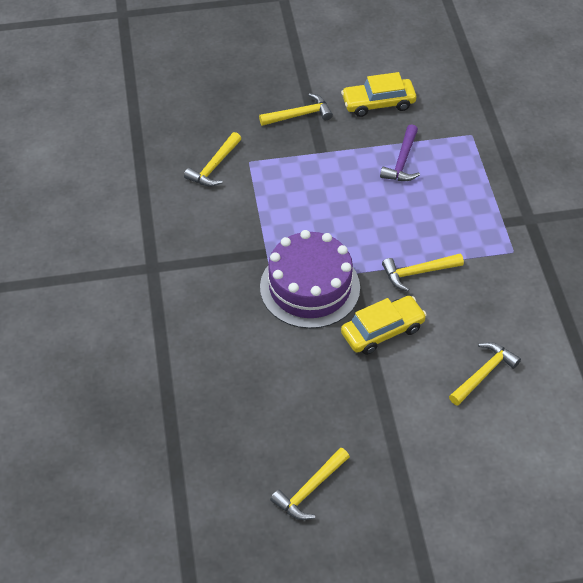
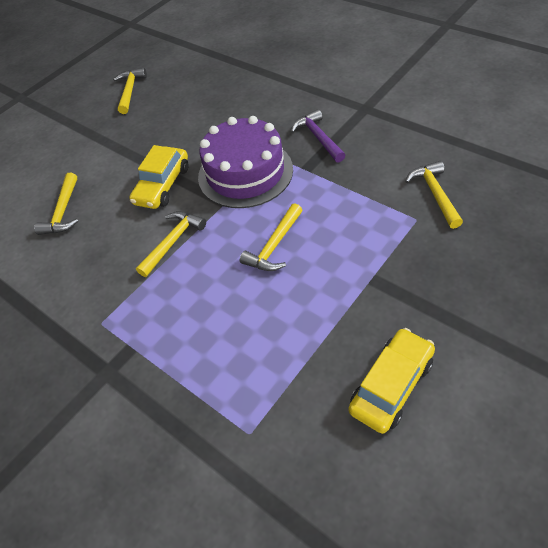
camera: 145 degrees right, 0 degrees up
yellow hammer [259,93,333,126] -> yellow hammer moved to [240,203,303,271]
purple hammer [380,124,420,181] -> purple hammer moved to [291,109,345,163]

